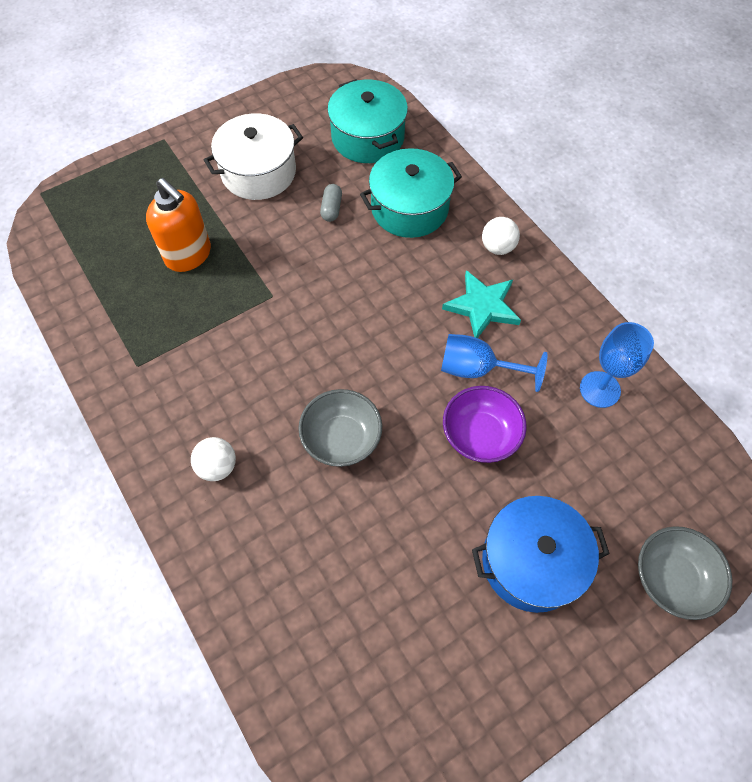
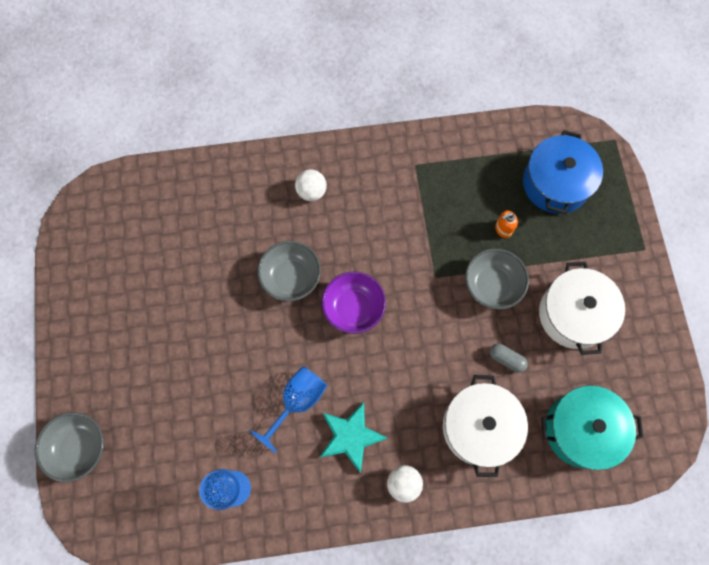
camera: 115 degrees right, 10 degrees up
orange soap dispenser [146,178,211,272] -> orange soap dispenser [495,210,518,238], size x0.47
turquoise pot [360,148,462,238] -> white pot [443,375,528,477]
purple bowl [443,386,527,463] -> purple bowl moved to [321,271,386,334]
blue pot [472,496,610,613] -> blue pot moved to [523,130,603,214]
none -> grey bowl [465,248,529,310]

